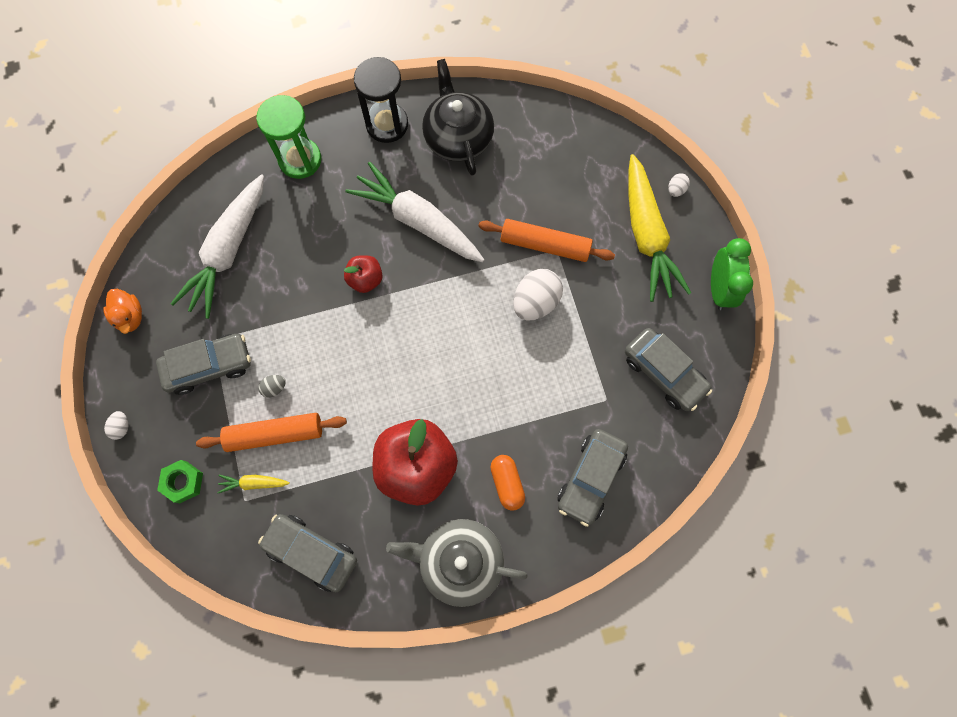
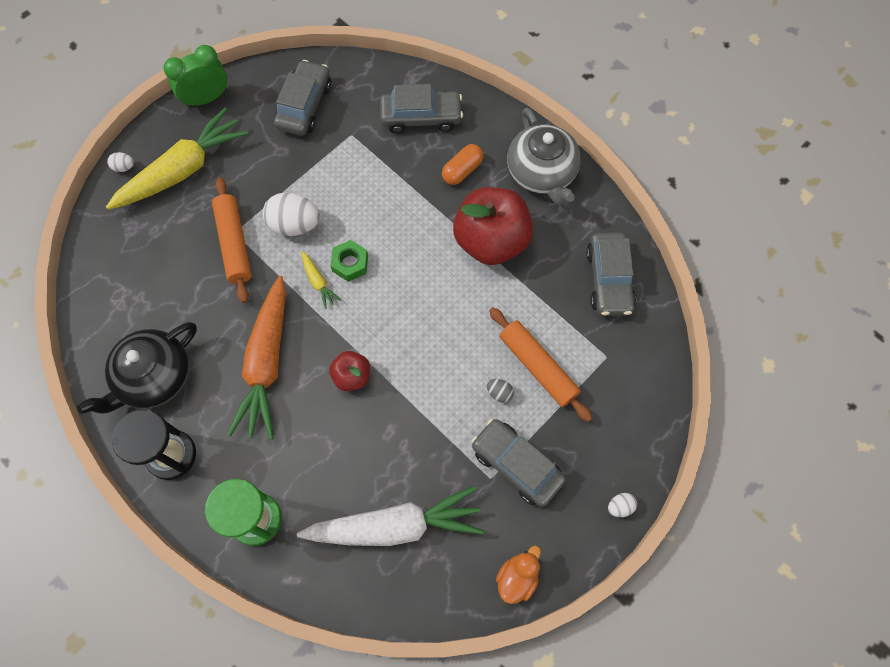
camera: 120 degrees left, 5 degrees down
green nut [157,460,203,503] -> green nut moved to [330,240,368,282]
yellow carrot [217,475,290,493] -> yellow carrot moved to [301,251,341,309]
white carrot [346,162,484,263] -> orange carrot [227,276,286,440]

